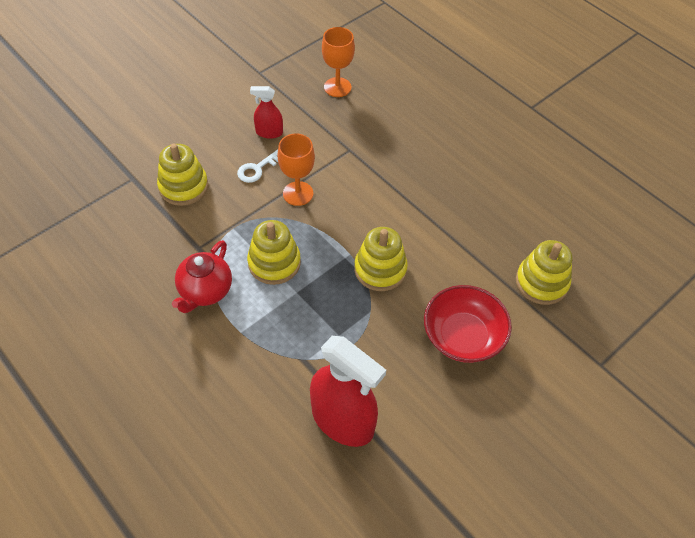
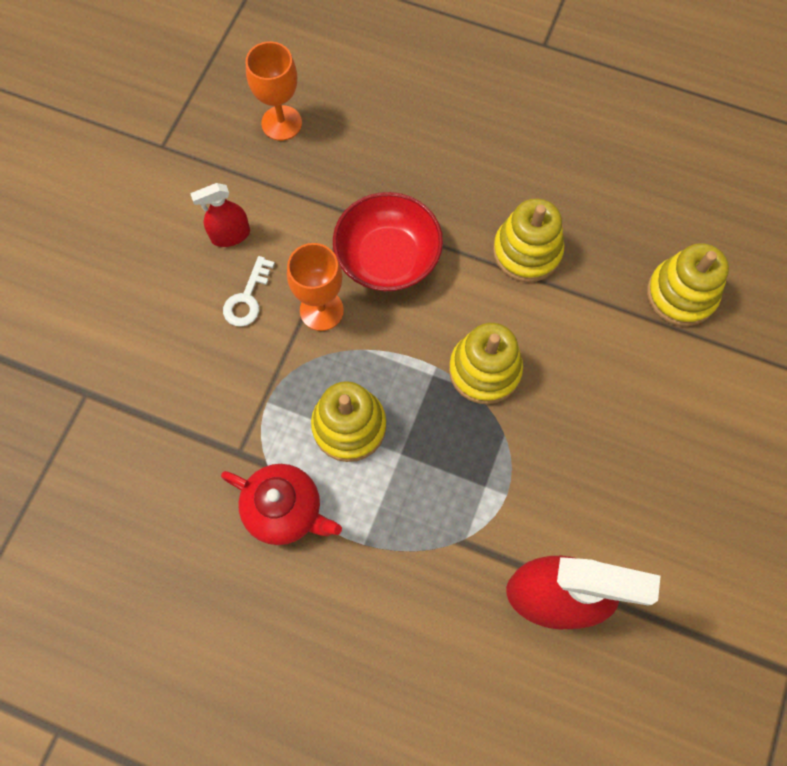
camera: 25 degrees left, 15 degrees up
yellow stacking toy [157,144,208,206] -> yellow stacking toy moved to [493,198,564,282]
red teapot [172,240,232,313] -> red teapot turned 60 degrees counterclockwise [221,464,342,545]
red bowl [424,285,512,363] -> red bowl moved to [333,192,443,291]

